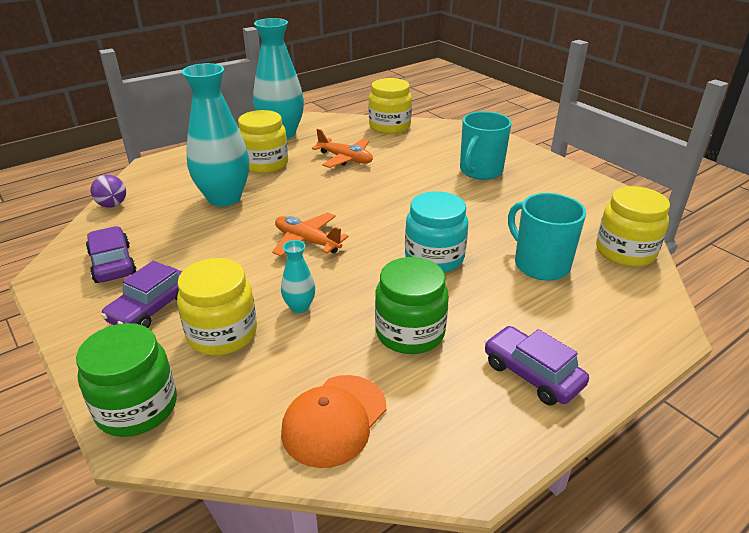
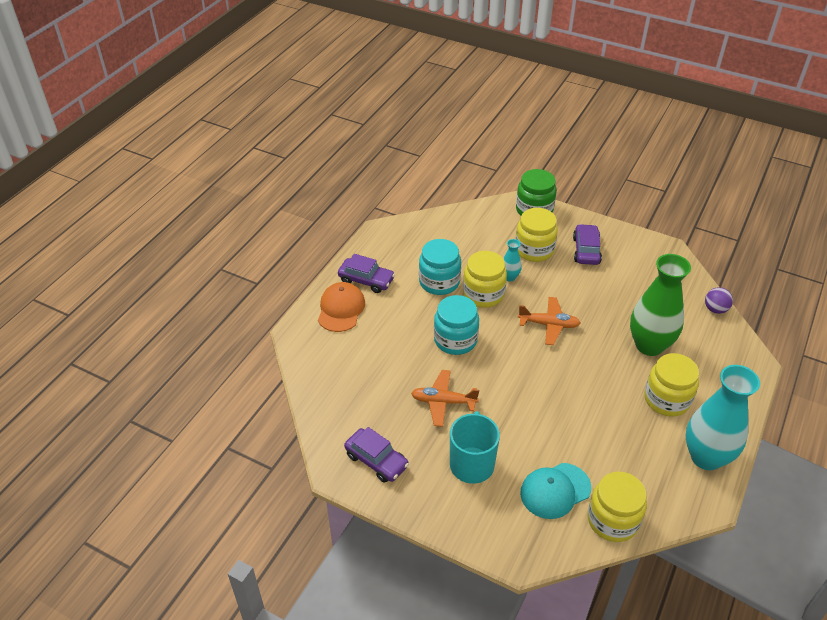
camera: 155 degrees right, 10 degrees up
purple car [86,226,137,283] -> purple car moved to [344,427,409,483]
turquoise vase [182,63,249,206] -> green vase [630,254,691,356]
orange cap [281,375,386,468] -> orange cap moved to [318,282,365,332]
orange plane [312,129,373,168] -> orange plane moved to [411,370,479,427]
green jar [375,257,449,354] -> turquoise jar [419,239,461,295]
turquoise mug [508,193,586,281] -> none
yellow jar [596,186,670,267] -> yellow jar moved to [463,251,507,308]
none -> turquoise cap [520,463,591,519]

